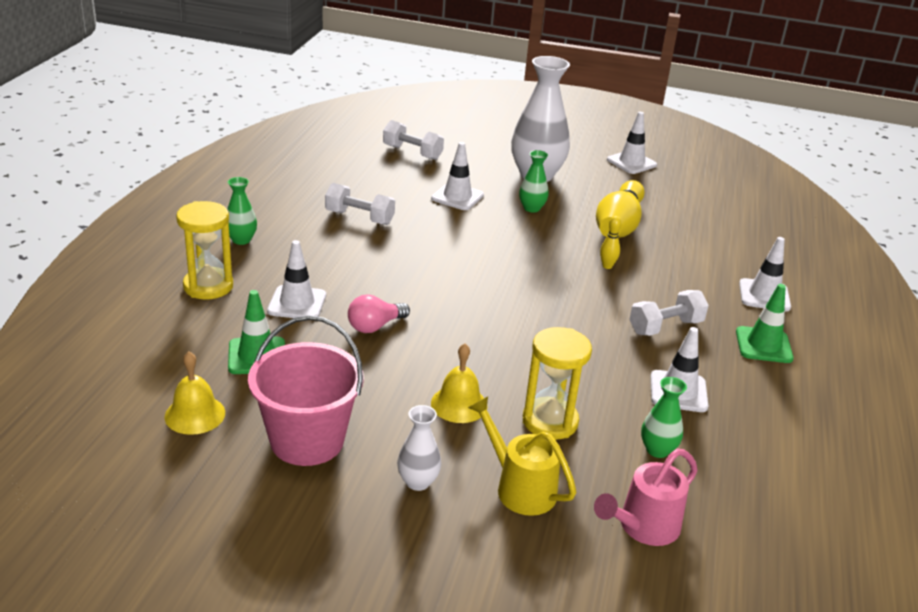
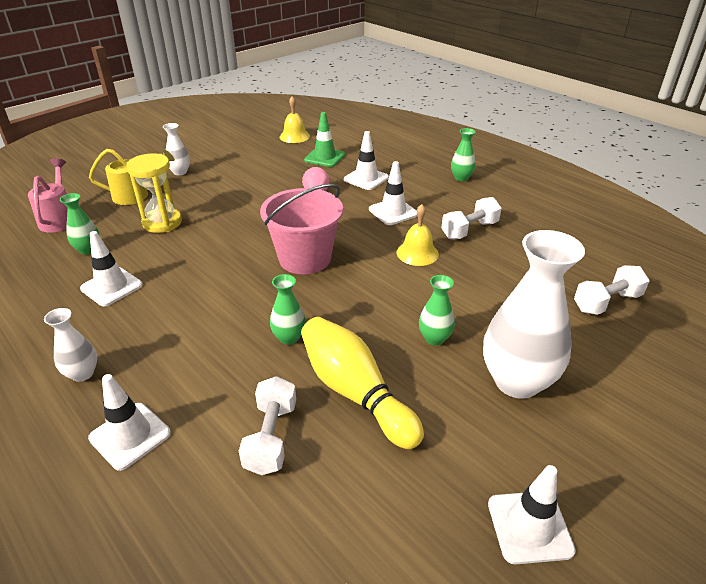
camera: 125 degrees right, 5 degrees up
yellow hourglass [176,201,233,299] -> none
pink bucket [248,316,364,466] -> pink bucket moved to [260,184,343,274]
white traffic cone [431,142,484,210] -> white traffic cone moved to [369,161,417,225]
yellow bell [431,343,487,423] -> yellow bell moved to [397,204,439,266]
yellow bowling pin [600,216,621,269] -> green vase [270,274,306,345]
white dumbbell [629,290,709,336] -> white dumbbell moved to [239,376,296,475]
green traffic cone [736,284,794,363] -> white vase [44,308,97,382]

